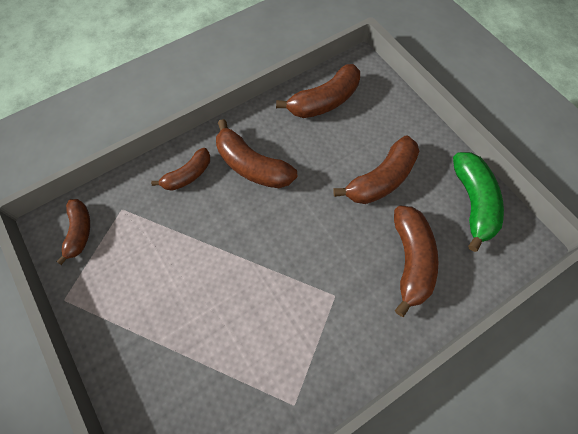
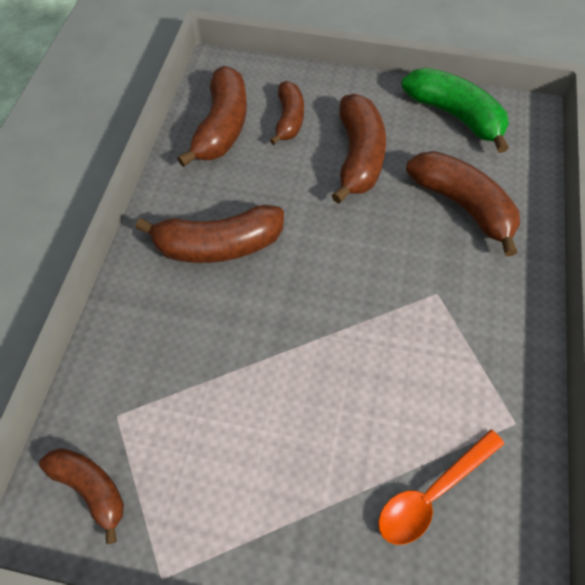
camera: 45 degrees left, 5 degrees down
brown banana [151,148,210,191] -> brown banana moved to [270,81,304,145]
none -> orange spoon [378,430,504,545]

